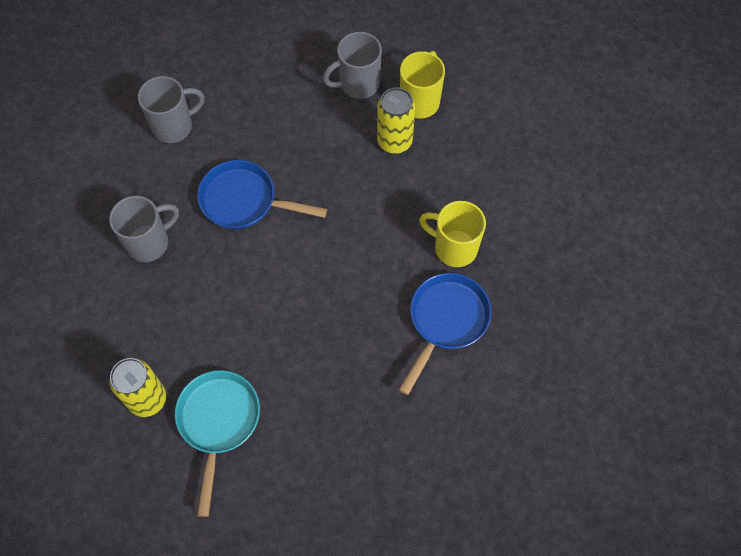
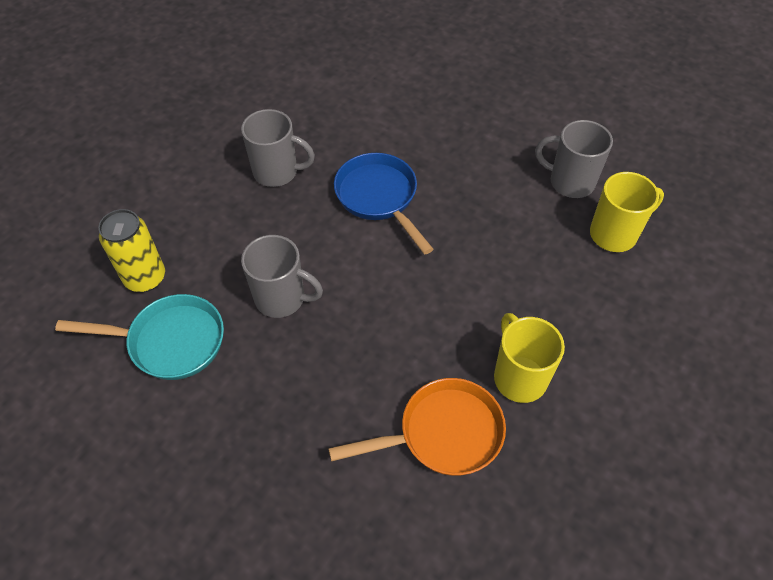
camera: 45 degrees right, 10 degrees down
grey mug [138,76,204,143] -> grey mug moved to [241,235,323,318]
turquoise pan [175,370,260,517] -> turquoise pan turned 45 degrees clockwise [55,294,224,380]
yellow can [377,87,415,154] -> none
blue pan [399,273,492,395] -> orange pan [328,378,506,476]

